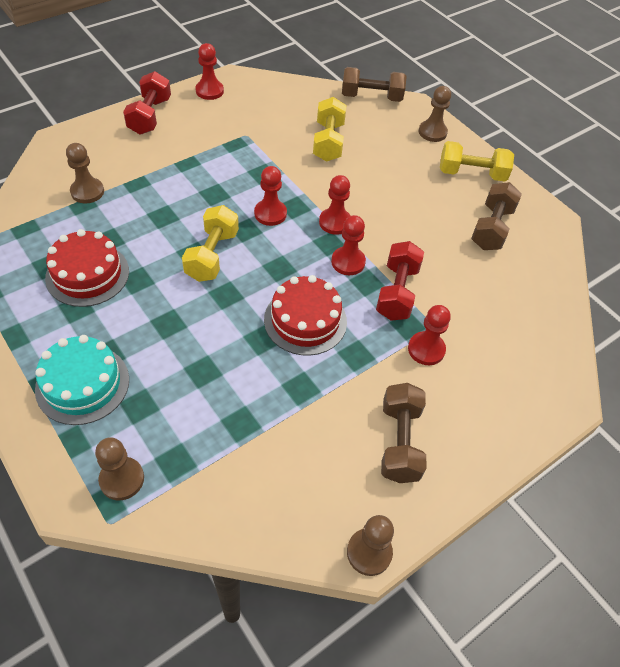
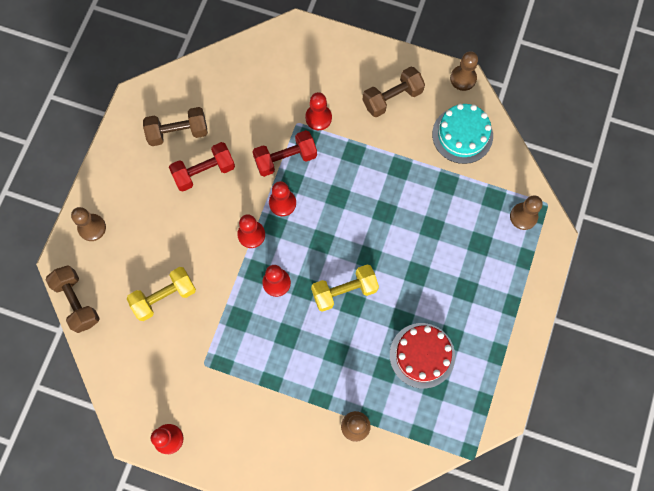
camera: 120 degrees left, 20 degrees up
turquoise cake [35,335,129,425] -> turquoise cake moved to [432,104,493,164]
red dumbbell [123,71,171,135] -> red dumbbell moved to [169,142,235,191]
red cake [264,275,347,356] -> none
yellow dumbbell [440,141,514,182] -> none

